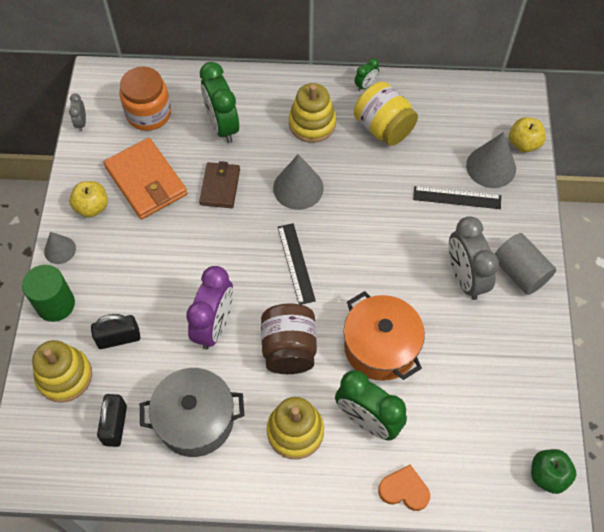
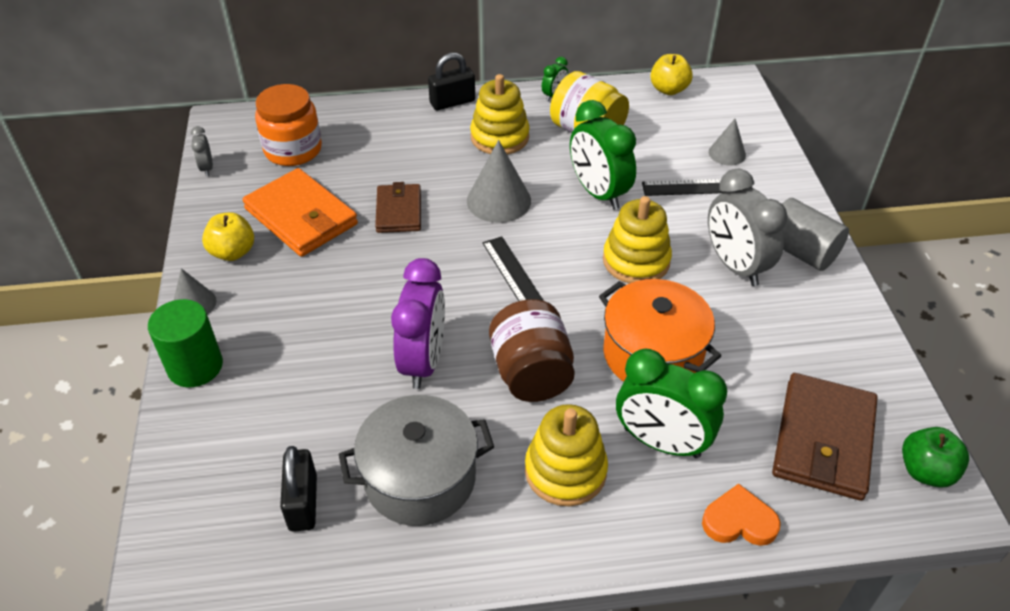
camera: 10 degrees left, 15 degrees down
yellow stacking toy [32,340,92,403] -> yellow stacking toy moved to [603,196,672,284]
black padlock [91,314,140,349] -> black padlock moved to [428,52,475,110]
green clock [200,62,239,143] -> green clock moved to [570,100,636,210]
grey cone [466,132,516,188] -> grey cone [709,119,746,165], size x0.60
yellow apple [509,117,546,152] -> yellow apple moved to [650,54,693,95]
none -> brown wallet [772,373,878,501]

